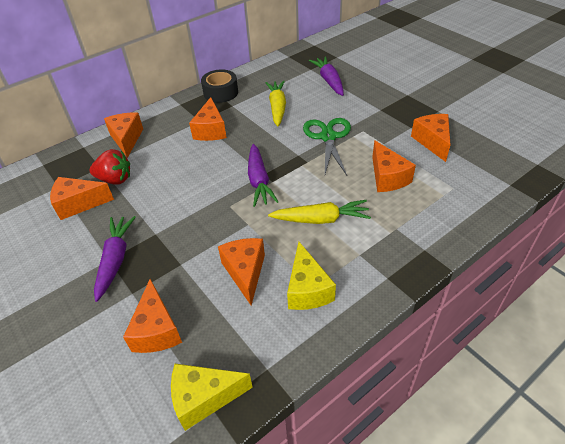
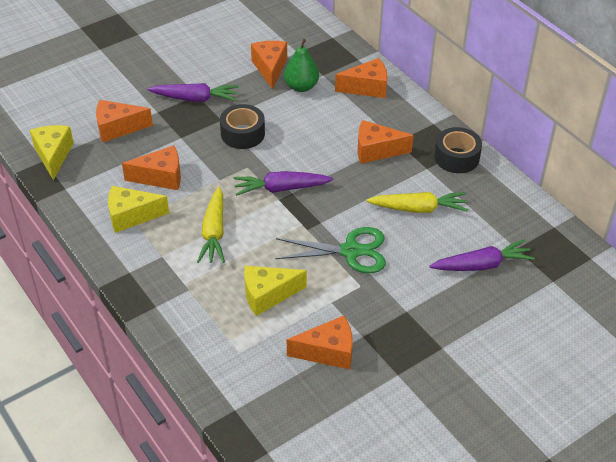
camera: 90 degrees right, 0 degrees up
red strawberry [89,149,130,185] -> green pear [284,39,319,92]
orange cheese [372,140,416,192] -> yellow cheese [244,266,307,316]
none -> black tape [220,104,265,149]

